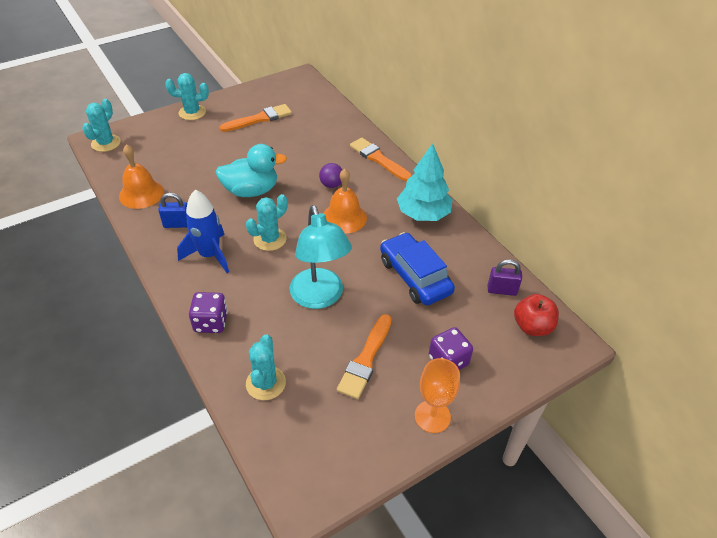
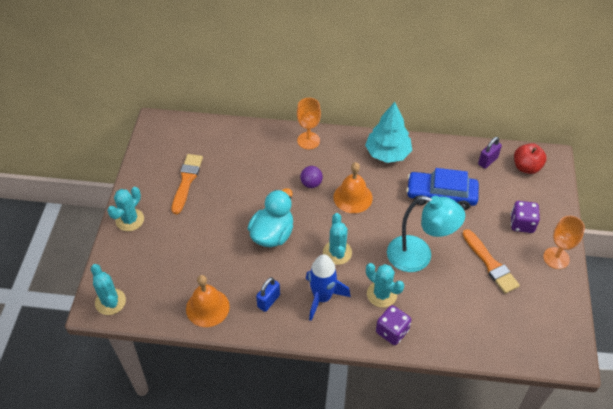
camera: 50 degrees left, 5 degrees up
turquoise cactus [246,334,286,400] -> turquoise cactus moved to [366,263,404,308]
orange brush [350,138,412,182] -> orange goblet [297,98,321,150]

